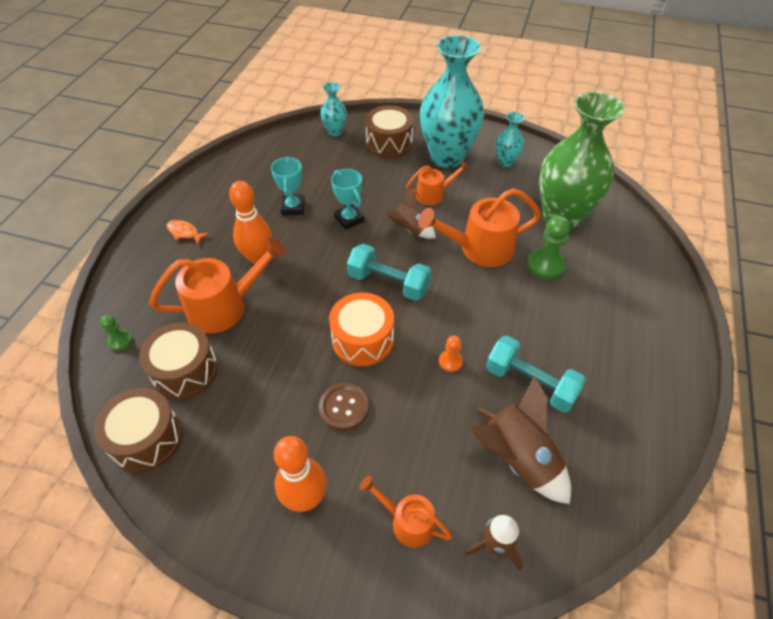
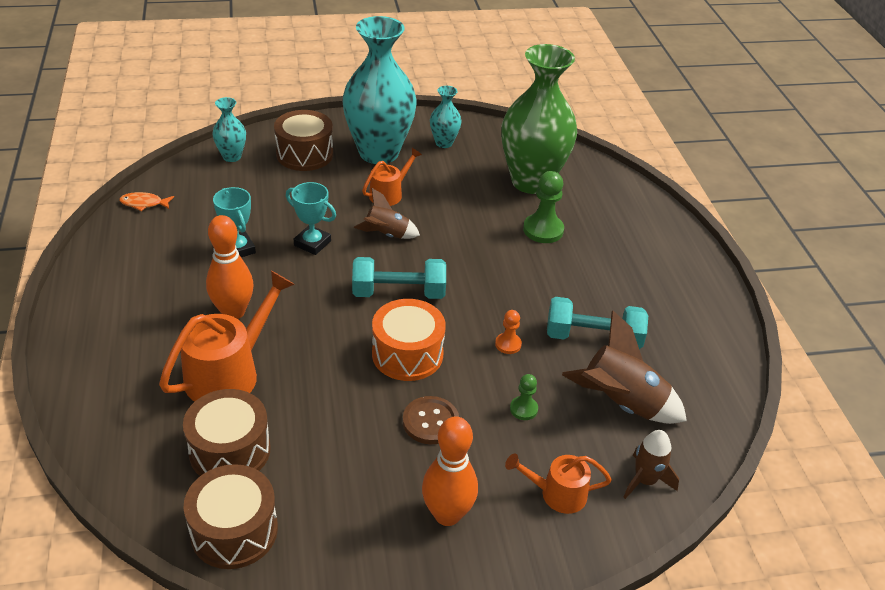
camera: 30 degrees left, 10 degrees down
green pawn [100,315,133,351] -> green pawn moved to [510,374,538,420]
orange fish [167,220,209,245] -> orange fish moved to [119,192,174,211]
orange watering can [418,188,541,267] -> none

